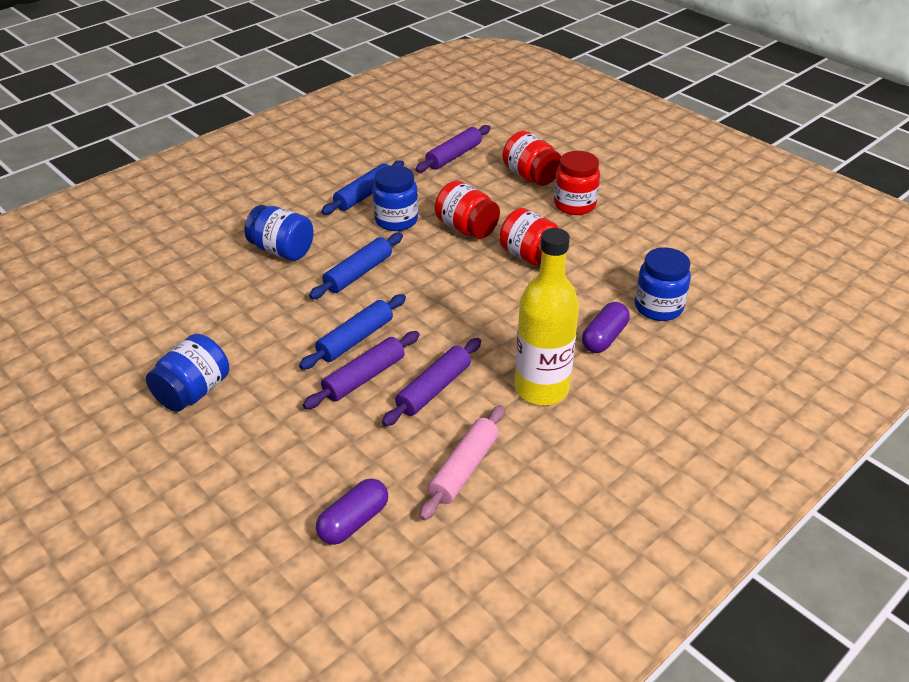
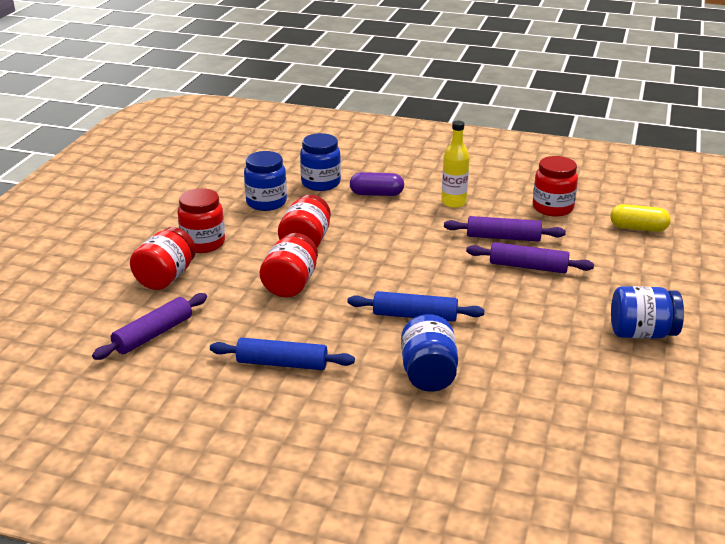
camera: 120 degrees left, 10 degrees down
blue rolling pin [299,294,406,370] -> none
purple capsule [316,478,388,545] -> yellow capsule [611,204,671,232]
blue jar [372,165,418,231] -> blue jar moved to [244,151,287,211]
purple rolling pin [415,125,491,172] -> purple rolling pin turned 60 degrees counterclockwise [92,293,207,360]
pink rolling pin [419,405,505,521] -> red jar [533,156,578,217]
yellow bottle [515,228,579,405] -> yellow bottle [442,121,470,208], size x0.61

